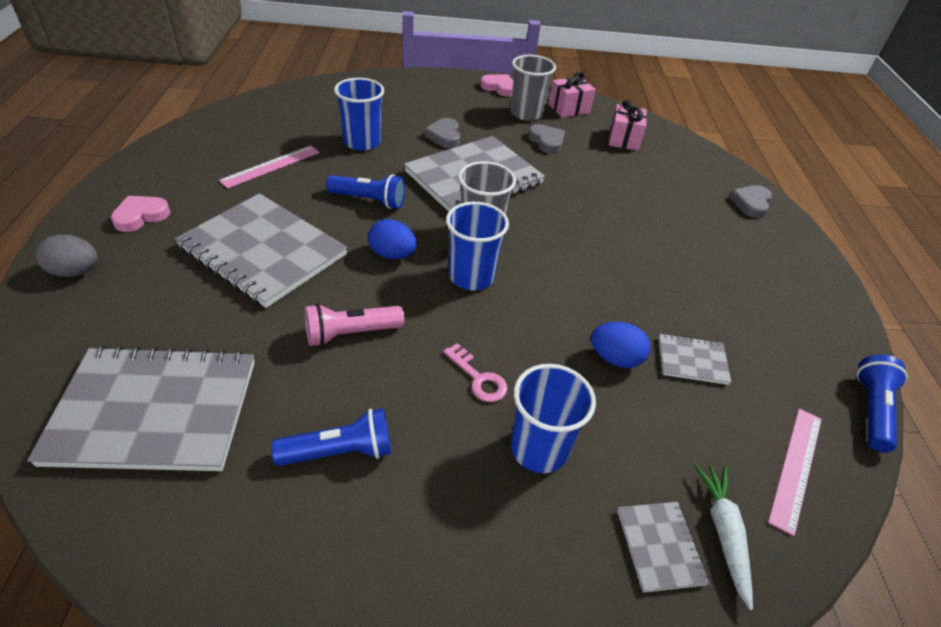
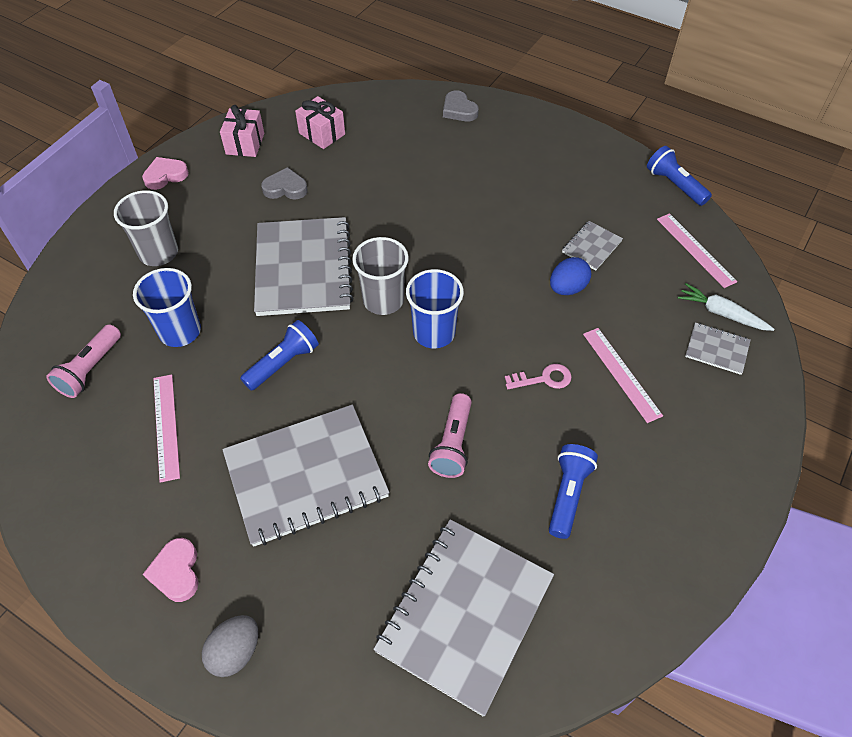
camera: 55 degrees left, 10 degrees up
blue egg [368,219,417,259] -> none
grey heart [424,118,460,148] -> none
grey cup [511,55,556,121] -> grey cup moved to [114,190,178,266]
blue cup [511,364,596,473] -> pink ruler [583,328,663,423]
none -> pink flashlight [46,324,121,398]

